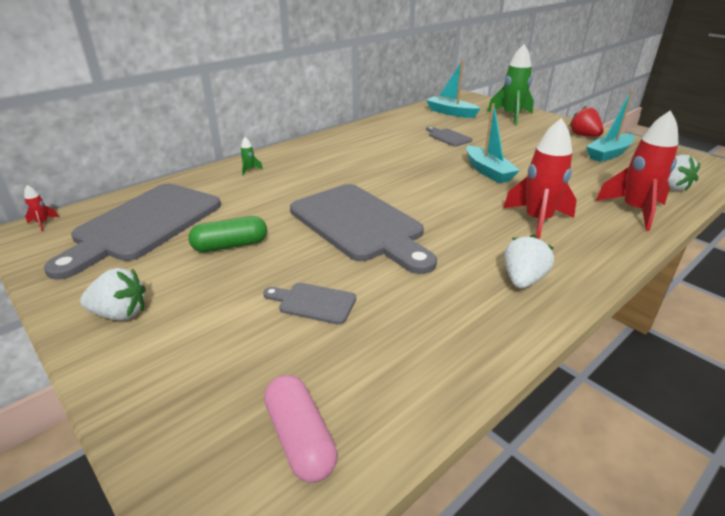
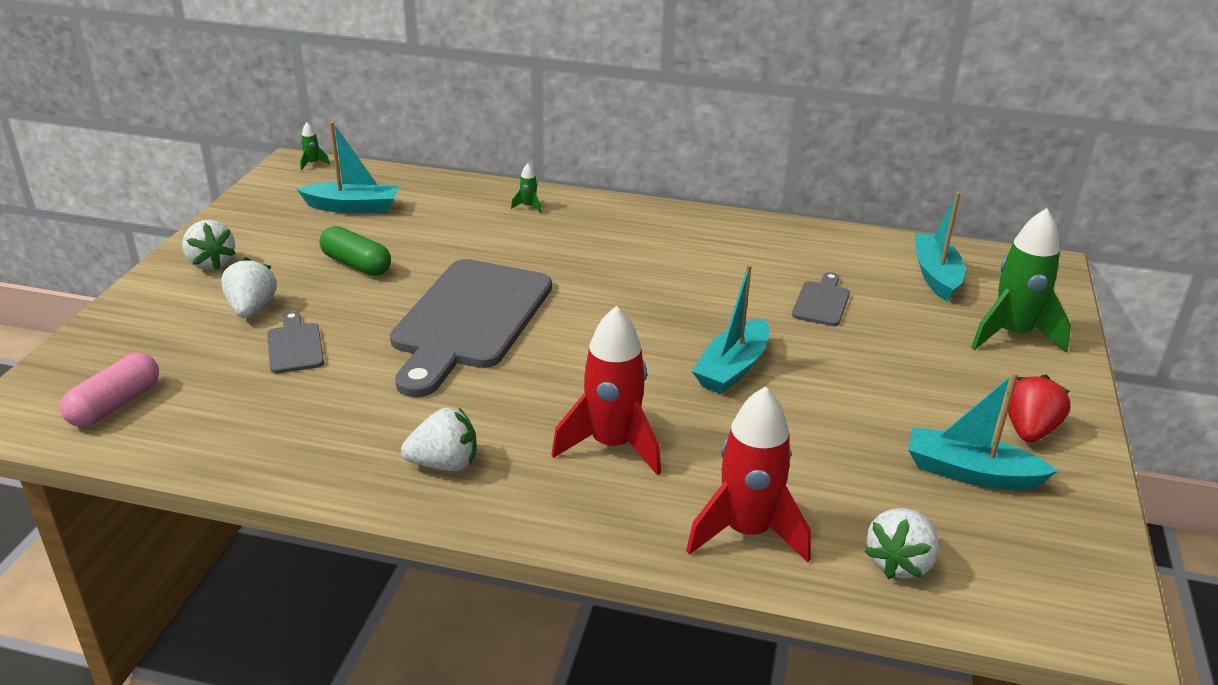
camera: 55 degrees right, 0 degrees up
red rocket [24,185,59,231] -> green rocket [300,122,330,171]
grey cutting board [44,184,221,280] -> turquoise boat [296,122,400,213]
none -> white strawberry [221,257,277,318]

